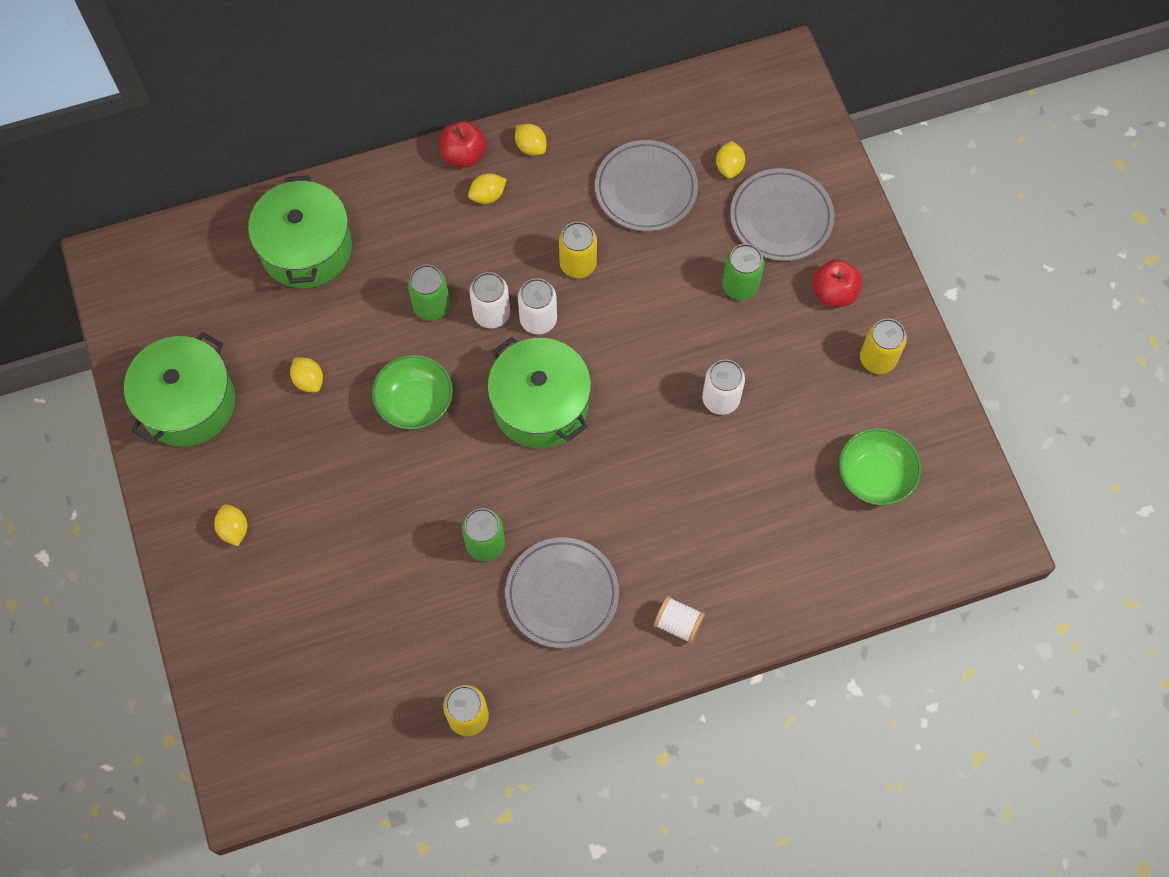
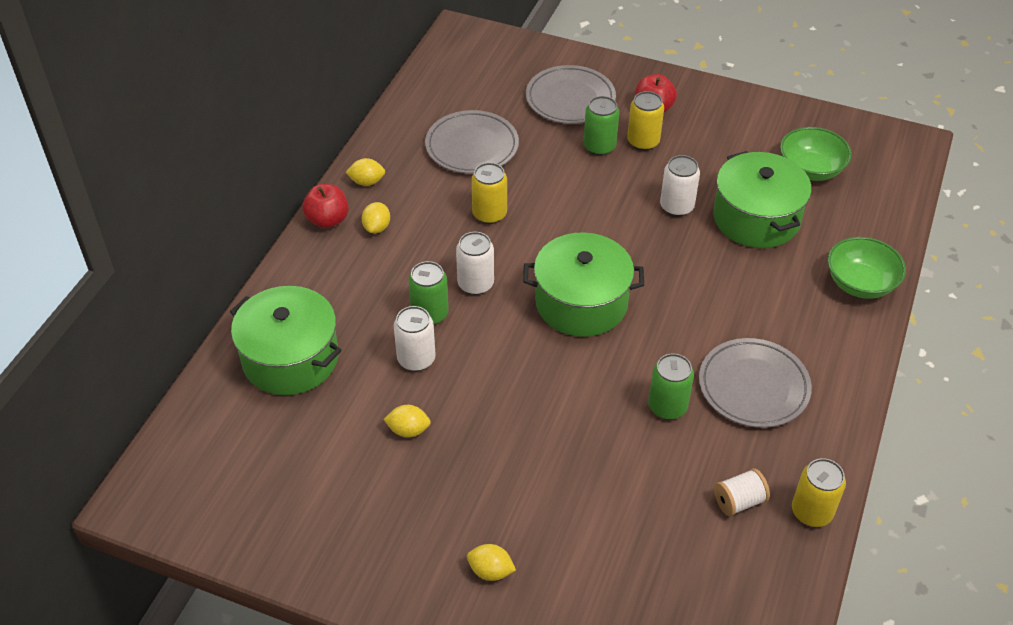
camera: 50 degrees left, 20 degrees down
green pot [124,332,235,447] -> green pot moved to [713,151,811,248]
green bowl [372,355,453,430] -> green bowl moved to [828,237,906,299]
white can [518,278,557,334] -> white can moved to [394,306,436,371]
white spool [654,596,705,643] -> white spool moved to [714,468,770,516]
yellow lemon [716,141,745,178] -> none
yellow can [860,319,907,374] -> yellow can moved to [627,91,664,151]

